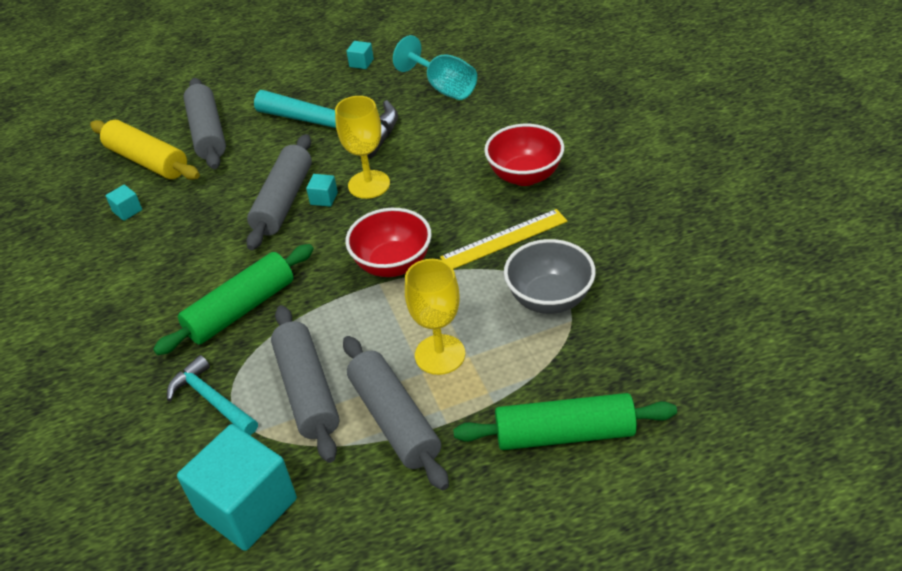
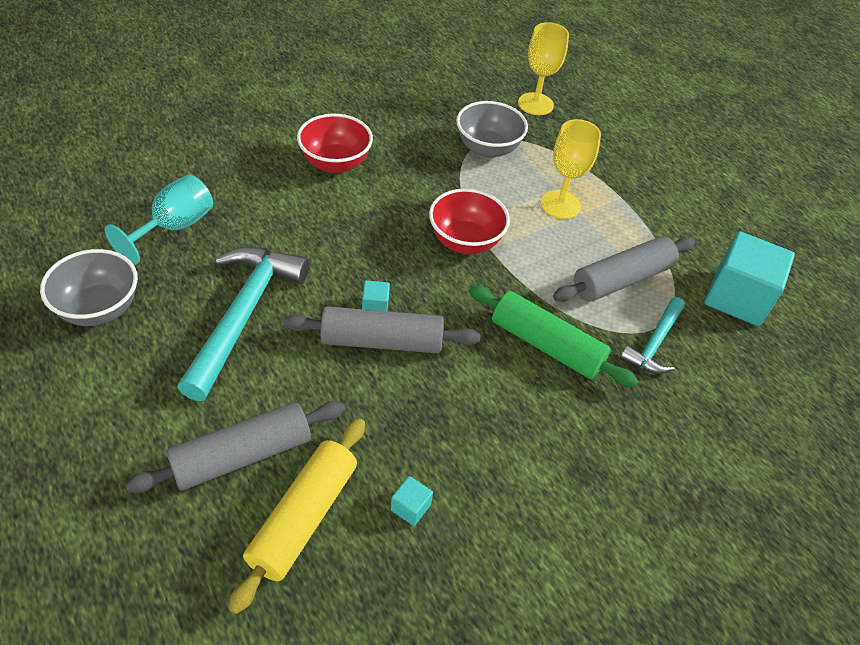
camera: 110 degrees left, 5 degrees up
yellow goblet [335,96,390,199] -> yellow goblet moved to [518,22,569,115]
grey rolling pin [343,336,449,490] -> none
turquoise cube [347,41,374,69] -> grey bowl [40,249,138,326]
yellow ruler [440,209,568,269] -> none
green rolling pin [453,393,677,450] -> none

